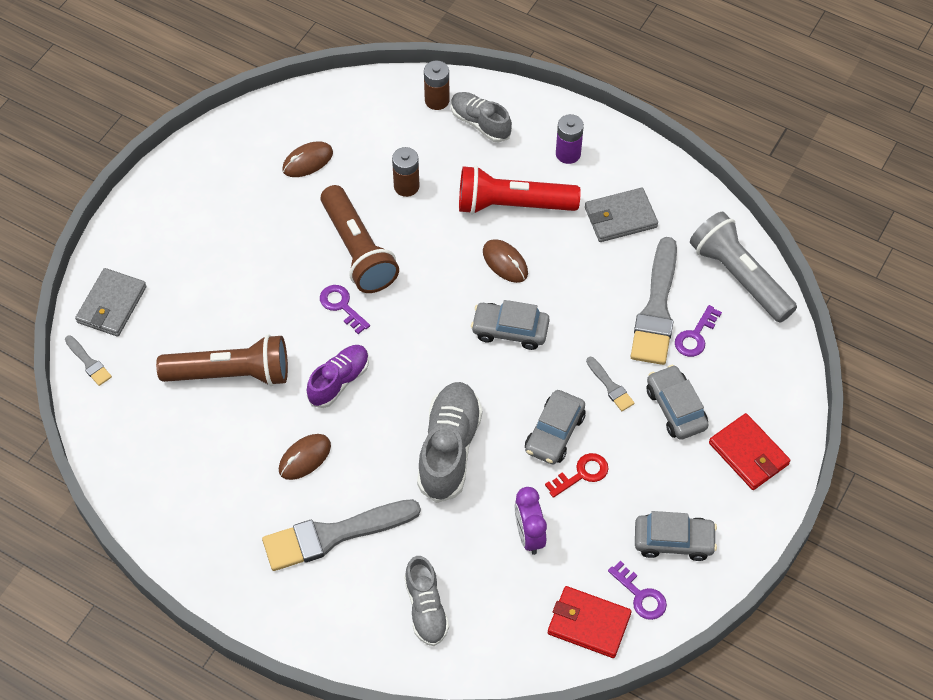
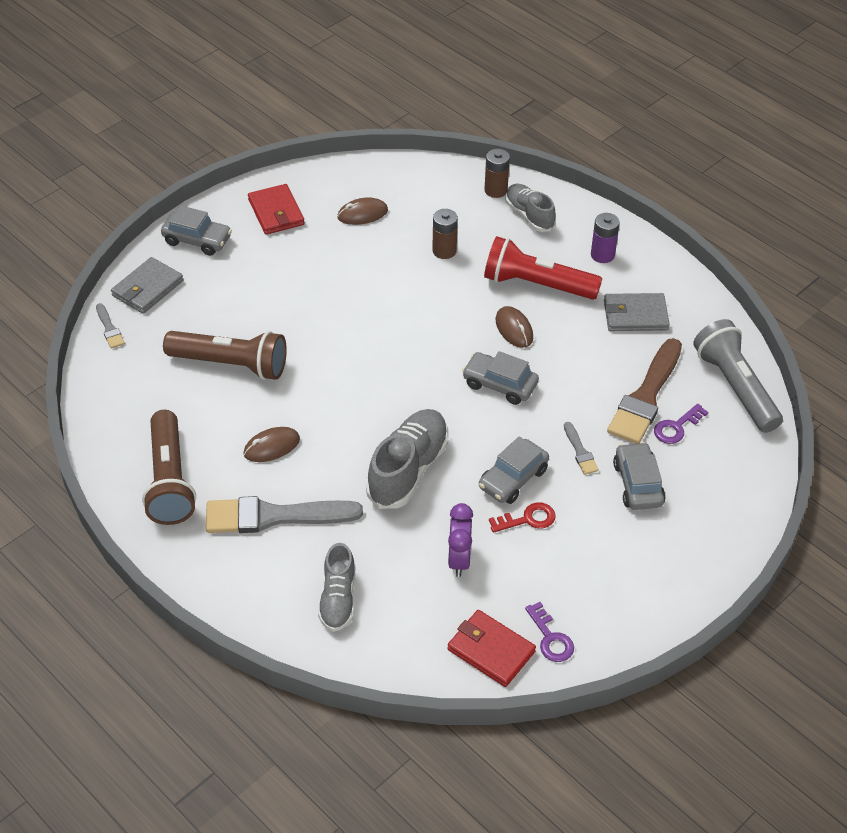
camera: 15 degrees right, 10 degrees down
purple shoe [307,345,369,408] -> none
purple key [320,285,370,334] -> none
brown flashlight [321,185,399,293] -> brown flashlight moved to [142,410,196,525]
grey brush [630,237,677,365] -> brown brush [607,338,682,444]
grey car [635,511,717,561] -> grey car moved to [161,205,232,256]
red wallet [709,413,790,490] -> red wallet moved to [248,184,305,235]

